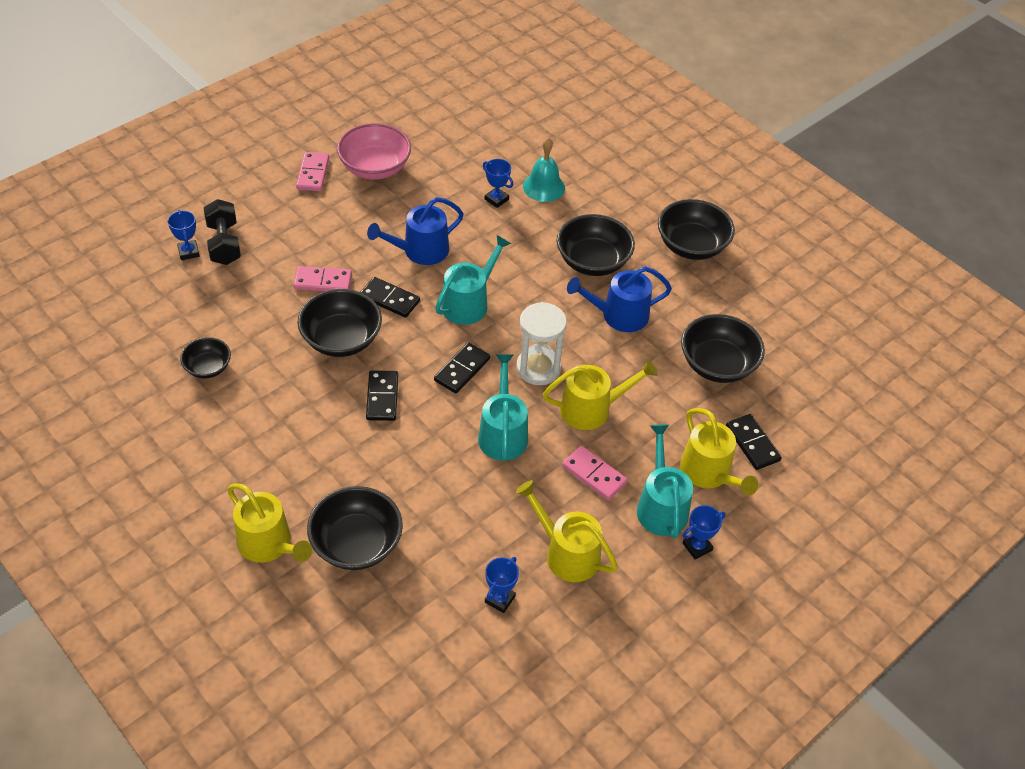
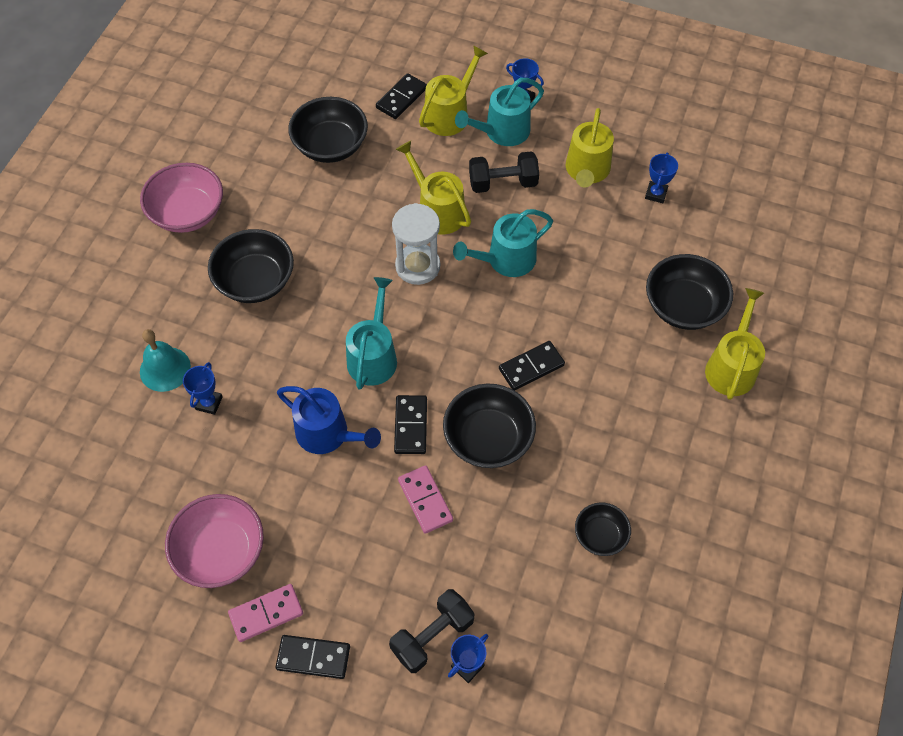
camera: 115 degrees left, 10 degrees up
black domino [434,342,490,393] -> black domino moved to [276,635,350,679]
turquoise watering can [435,235,511,325] -> turquoise watering can turned 90 degrees clockwise [346,277,397,390]
blue trophy [485,557,519,613] -> blue trophy turned 75 degrees counterclockwise [645,153,678,203]
pink domino [562,446,628,500] -> black dumbbell [469,151,539,193]
blue watering can [567,266,672,332] -> none
black bowl [658,199,735,260] -> pink bowl [140,163,223,233]

